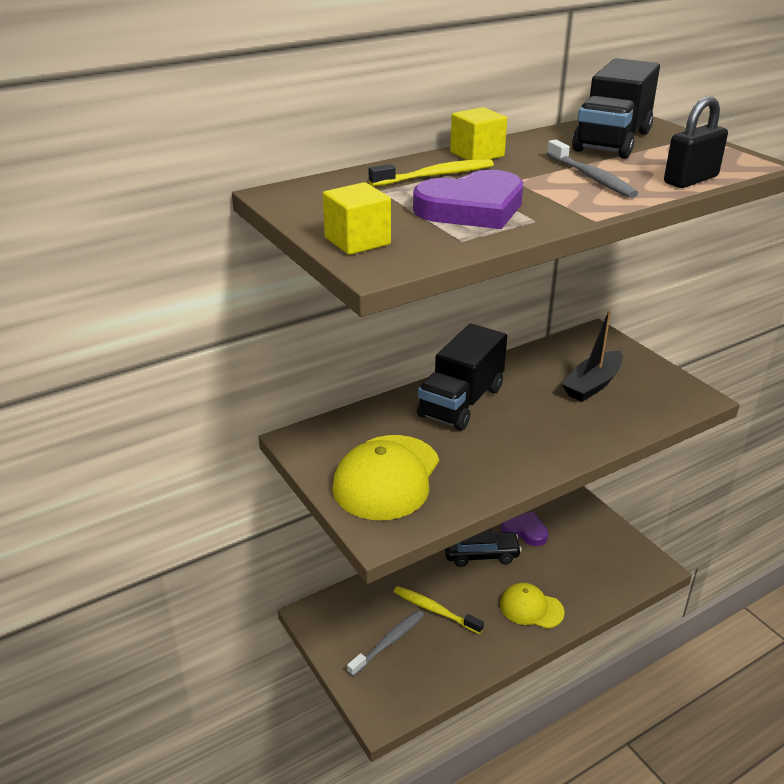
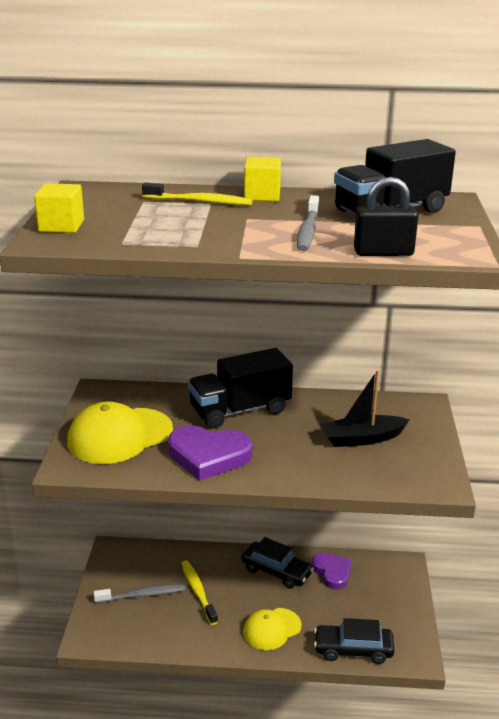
camera: 35 degrees right, 5 degrees down
purple heart [413,170,523,229] -> purple heart moved to [168,426,252,481]
yellow cap [500,583,565,629] -> yellow cap turned 90 degrees counterclockwise [243,608,302,650]
none -> black car [314,618,395,664]

